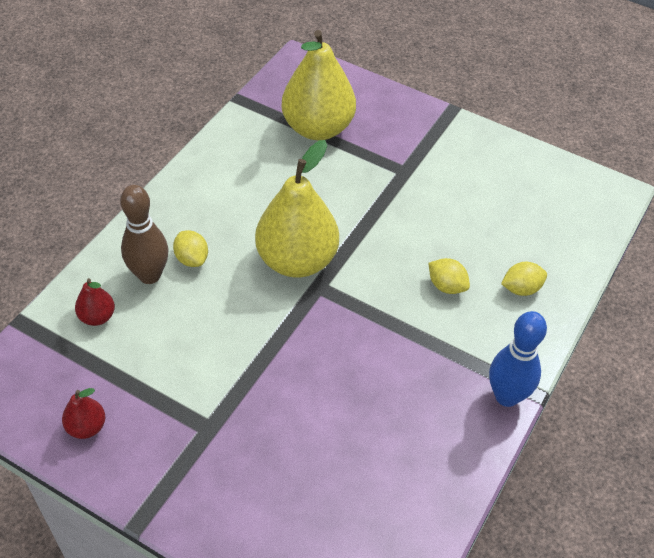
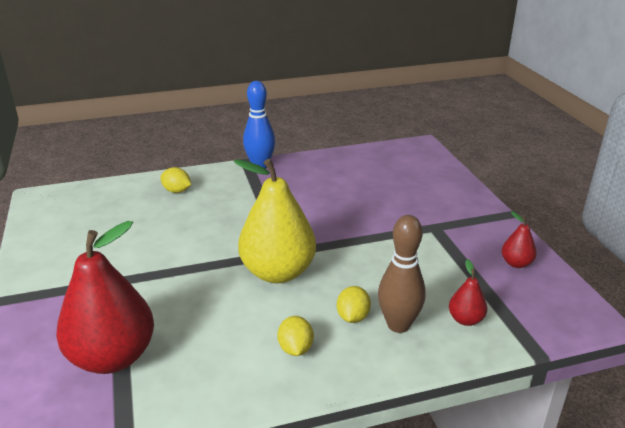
camera: 135 degrees left, 20 degrees down
yellow pear [282,30,356,140] -> red pear [56,221,154,374]
yellow lemon [429,258,470,294] -> yellow lemon moved to [277,316,314,356]

